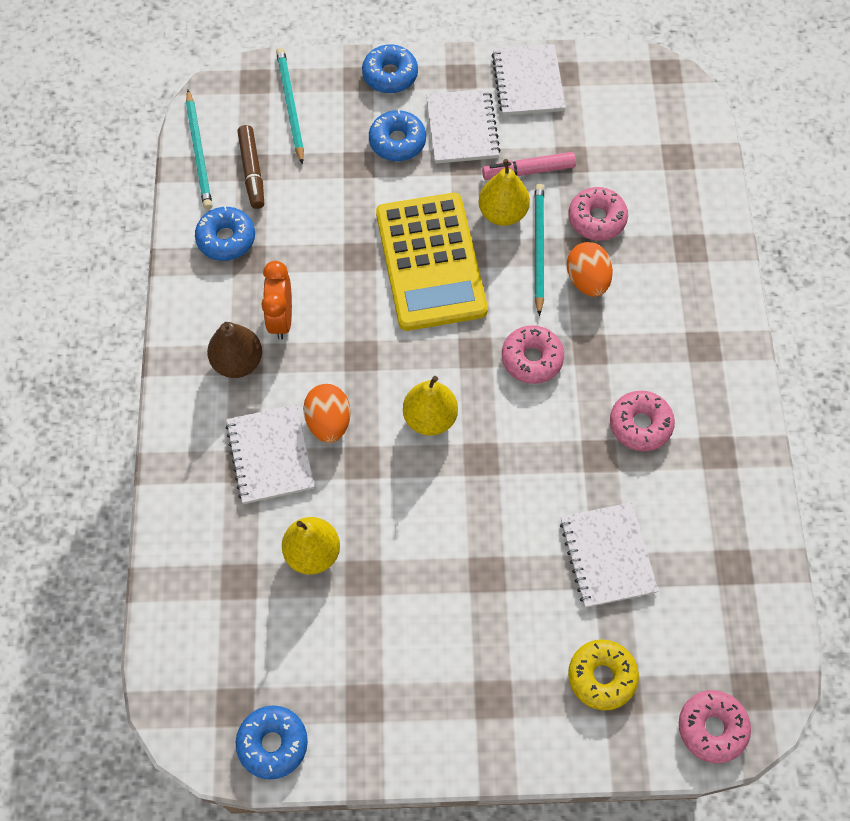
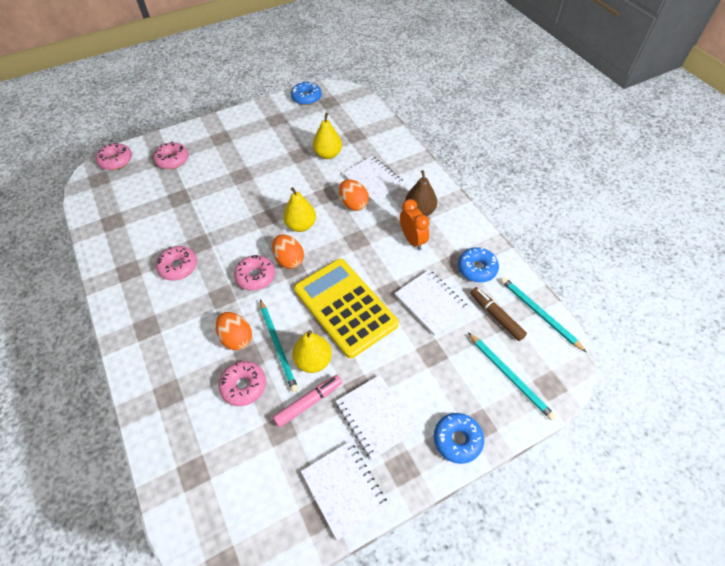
camera: 155 degrees right, 10 degrees down
blue donut [369,110,426,161] -> none
white notebook [560,502,658,608] -> white notebook moved to [395,270,470,336]
yellow donut [568,639,639,711] -> pink donut [153,142,189,169]
none -> orange egg [272,234,304,269]

